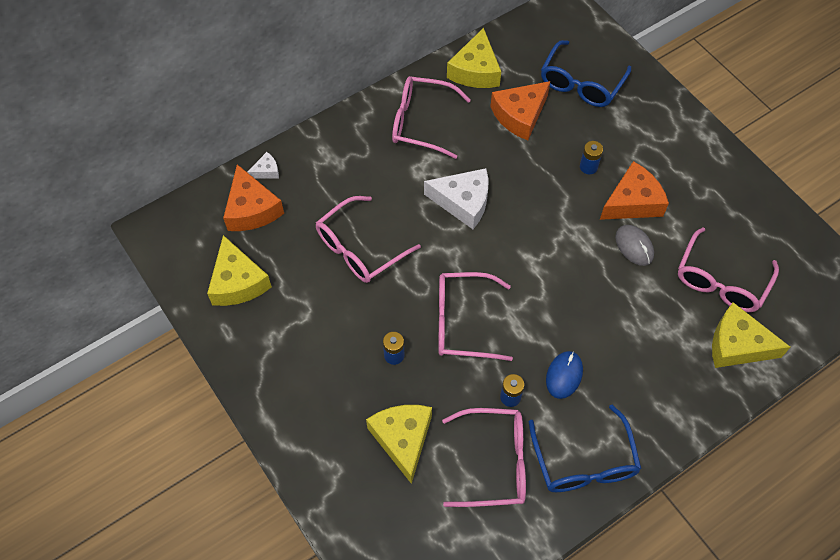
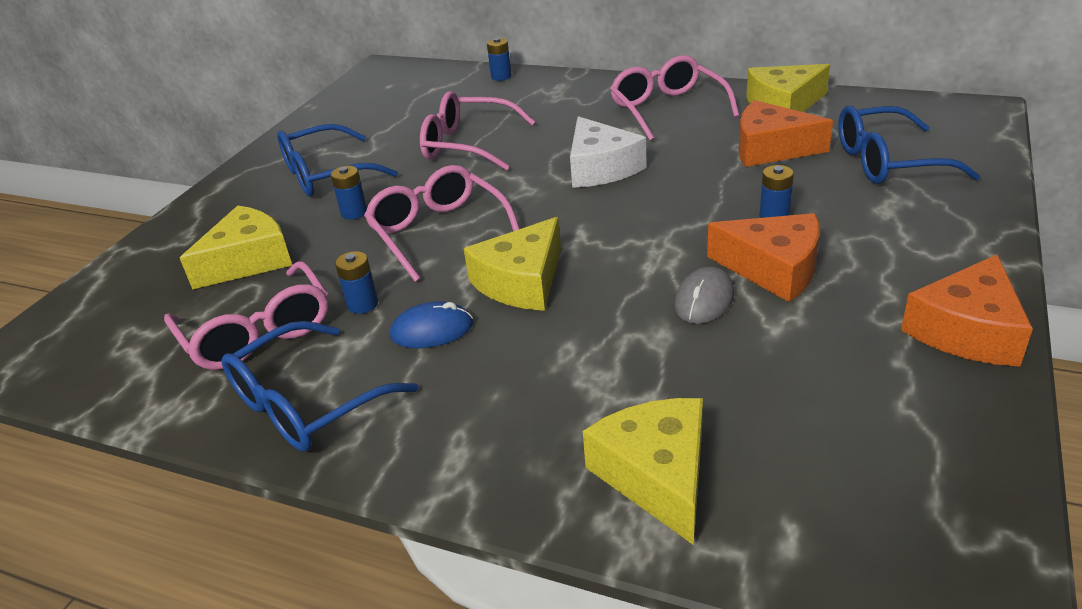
camera: 60 degrees right, 25 degrees down
yellow cheese [207,235,272,306] -> yellow cheese moved to [464,217,561,311]
orange cheese [223,164,284,231] -> orange cheese moved to [901,254,1033,367]
white cheese [247,152,279,178] -> blue battery [487,38,512,81]
pink glasses [678,227,779,312] -> none
none -> blue glasses [277,124,398,197]

